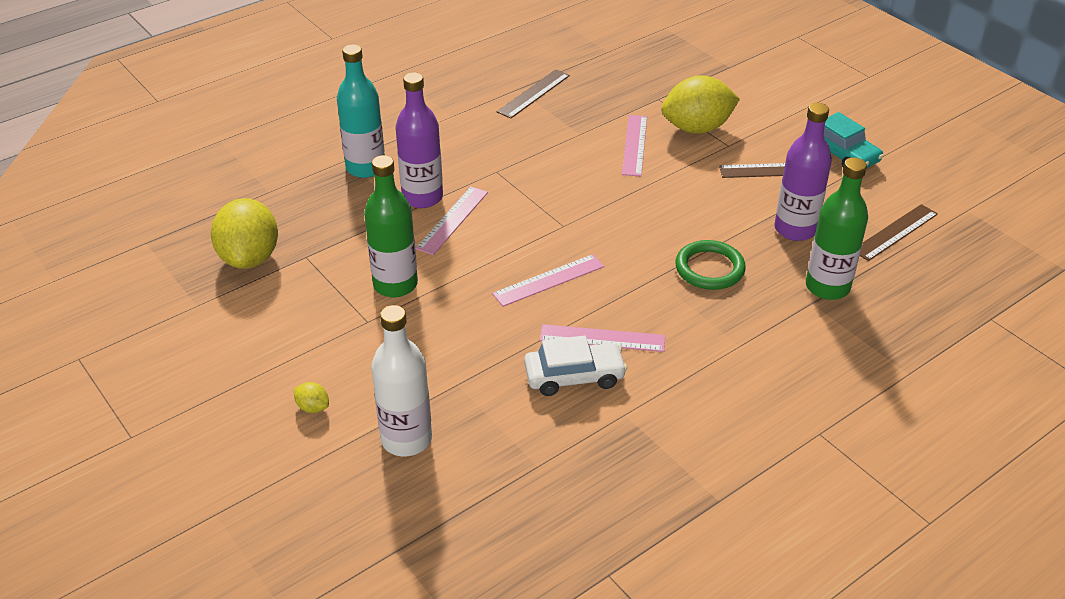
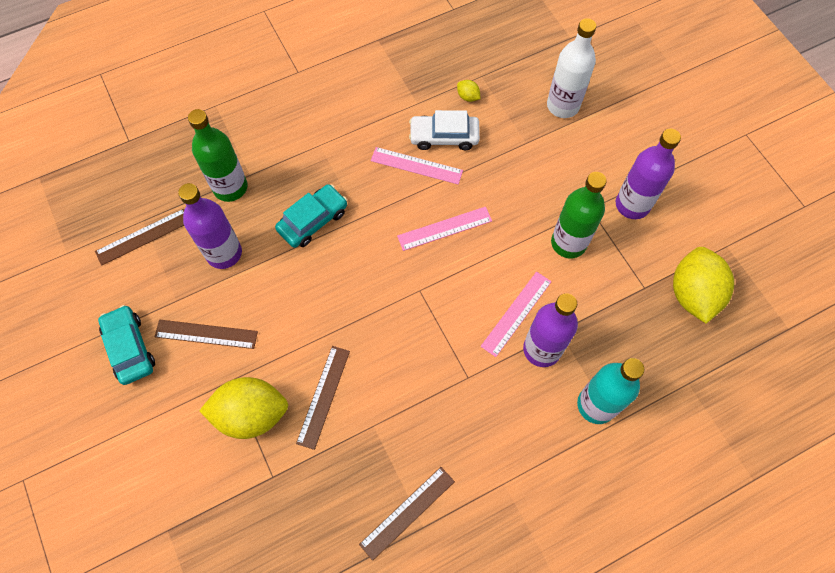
camera: 170 degrees left, 25 degrees up
yellow lemon [294,382,329,413] -> yellow lemon moved to [457,80,480,102]
pink ruler [622,115,647,177] -> brown ruler [296,346,350,450]
green ring [675,240,746,290] -> turquoise car [275,184,347,248]
none -> purple bottle [616,129,681,219]

